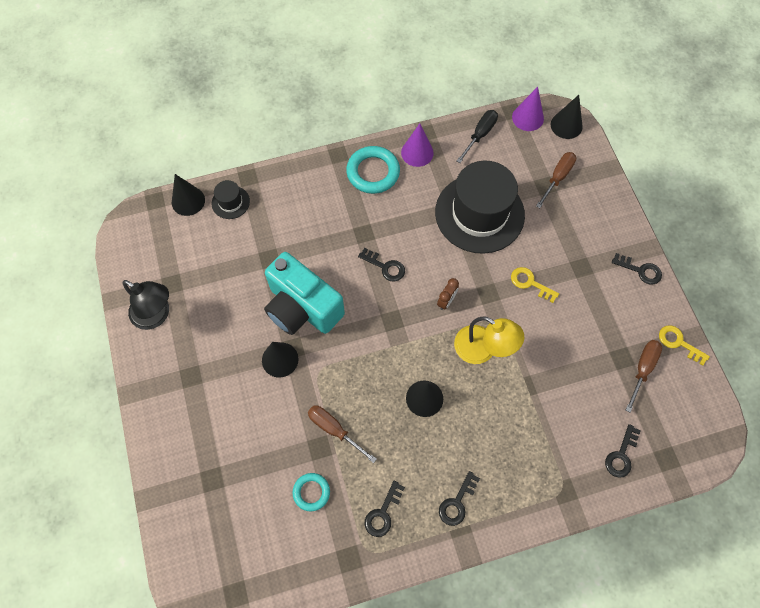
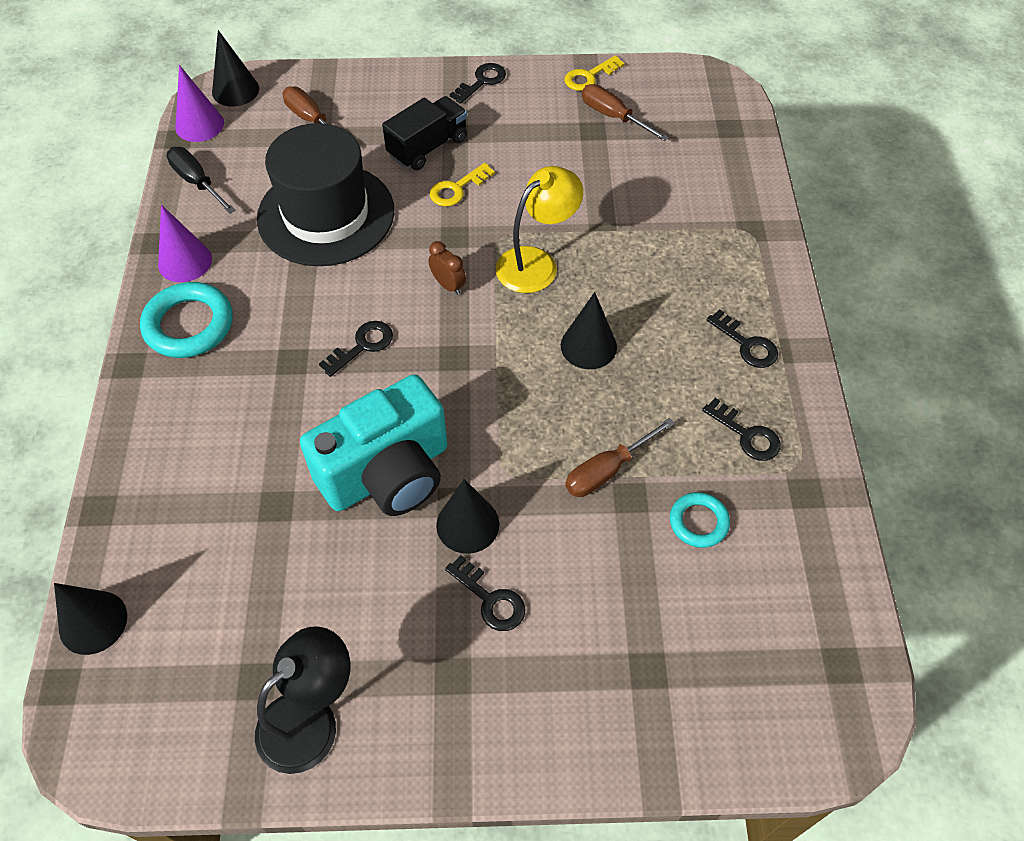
camera: 75 degrees left, 10 degrees down
black hat [212,180,250,219] -> none
black key [605,424,641,478] -> black key moved to [445,555,526,631]
none -> black truck [382,96,467,170]

